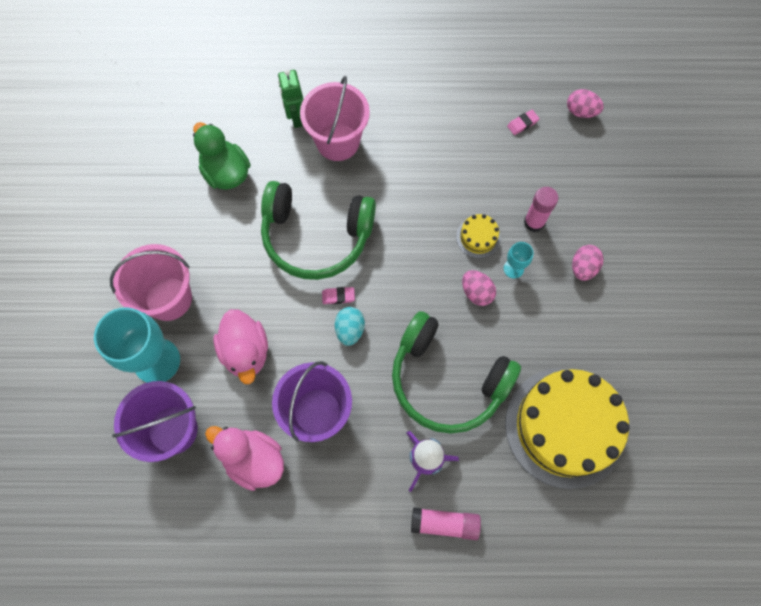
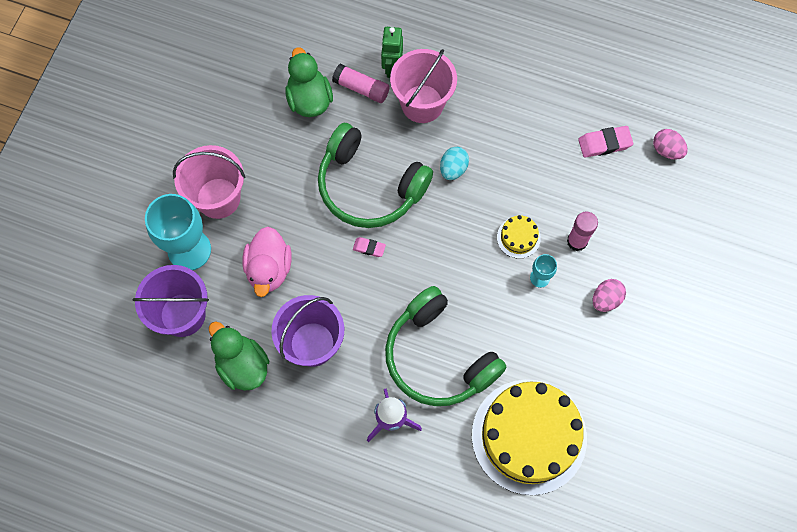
camera: 20 degrees right, 0 degrees up
pink duck [205,426,284,491] -> green duck [209,321,269,391]
turquoise egg [335,307,365,346] -> turquoise egg moved to [440,147,469,180]
pink glue stick [411,507,481,540] -> pink glue stick moved to [332,64,390,103]
pink egg [462,270,496,306] -> none
pink eraser [507,110,539,135] -> pink eraser [578,126,633,158], size x1.65

